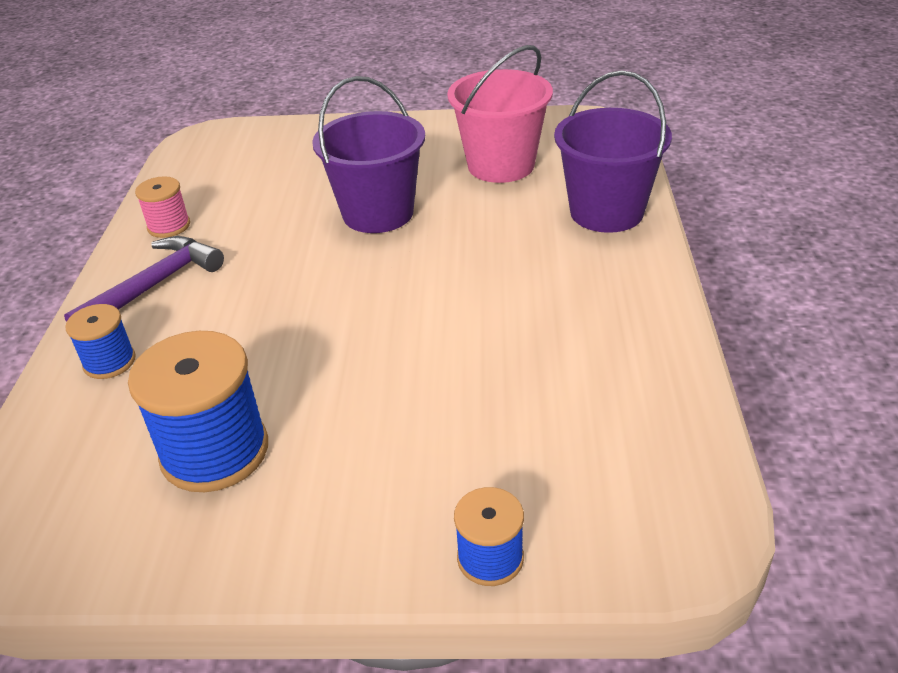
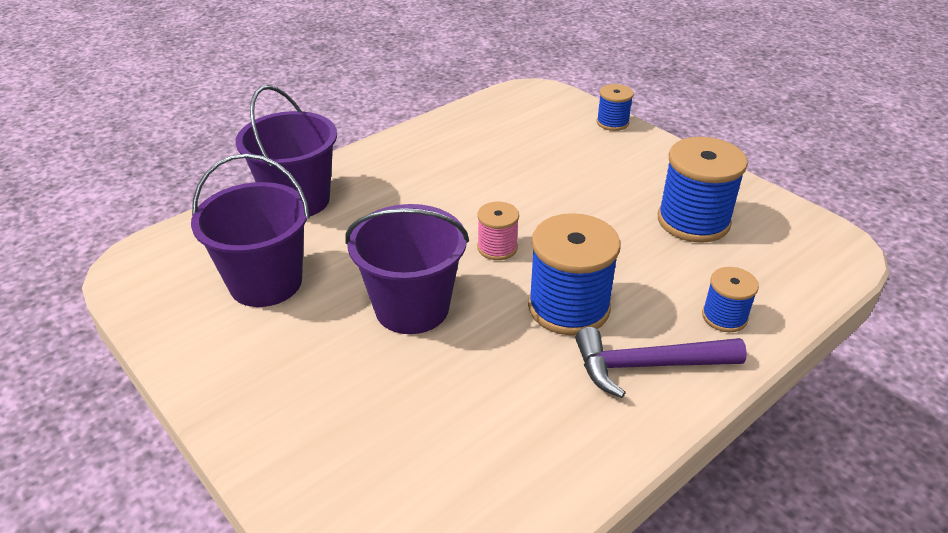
camera: 135 degrees left, 0 degrees up
pink spool [135,176,190,238] -> pink spool moved to [477,202,519,260]
pink bucket [447,45,553,183] -> purple bucket [191,153,310,307]
none -> blue spool [528,213,620,336]

